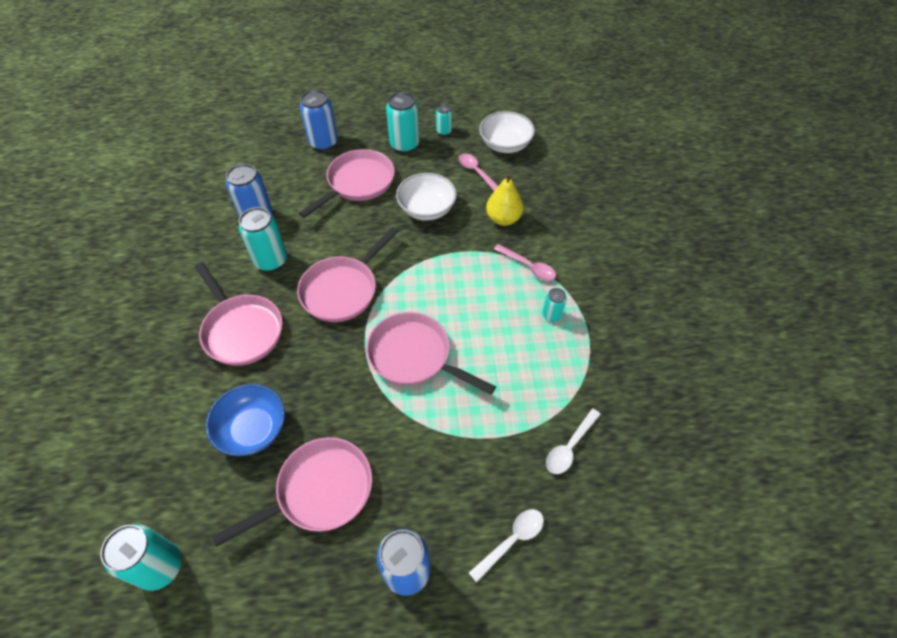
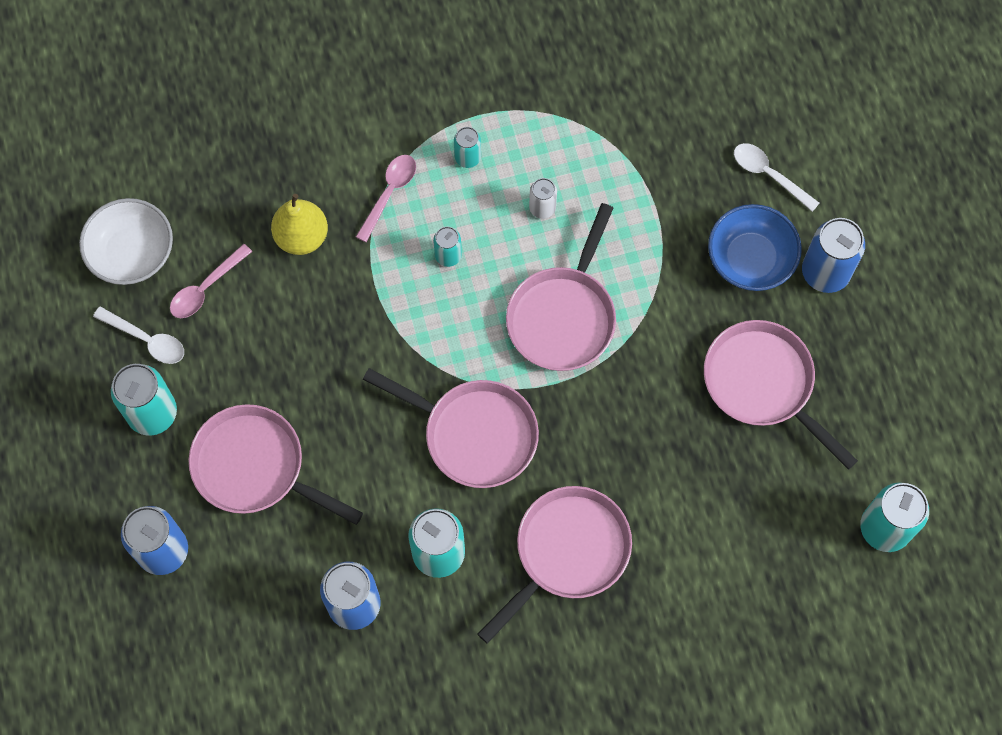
camera: 100 degrees left, 15 degrees up
blue bowl [206,384,285,456] -> blue bowl moved to [708,204,802,291]
white bowl [396,173,457,221] -> none
turquoise can [436,104,452,136] -> turquoise can moved to [433,226,462,267]
white spoon [546,408,601,474] -> white spoon moved to [93,306,184,364]
none -> white can [529,178,557,219]

